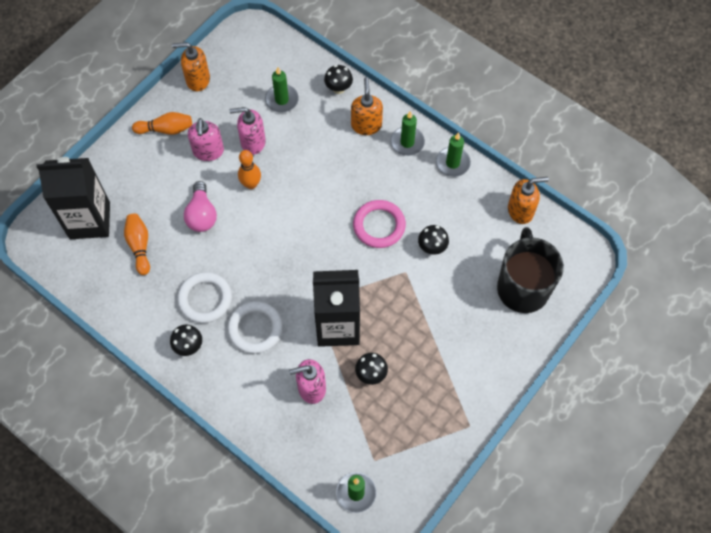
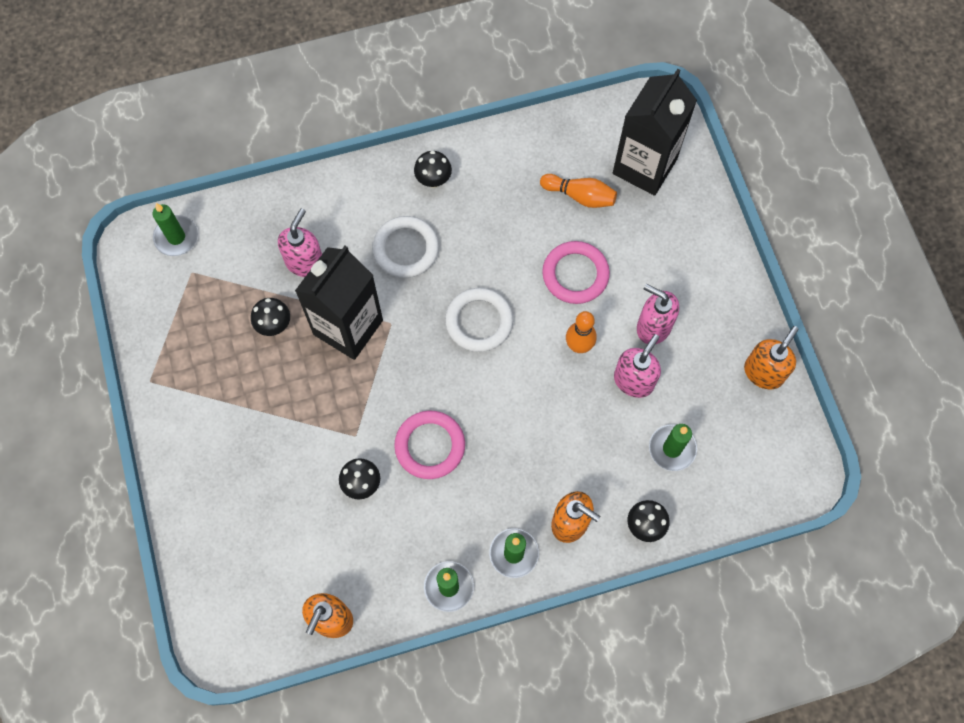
camera: 125 degrees right, 5 degrees up
orange bowling pin [132,112,192,135] -> none
white ring [177,272,232,323] -> white ring moved to [445,288,513,352]
pink light bulb [184,181,217,232] -> pink ring [542,241,610,304]
black mug [497,227,564,313] -> none

